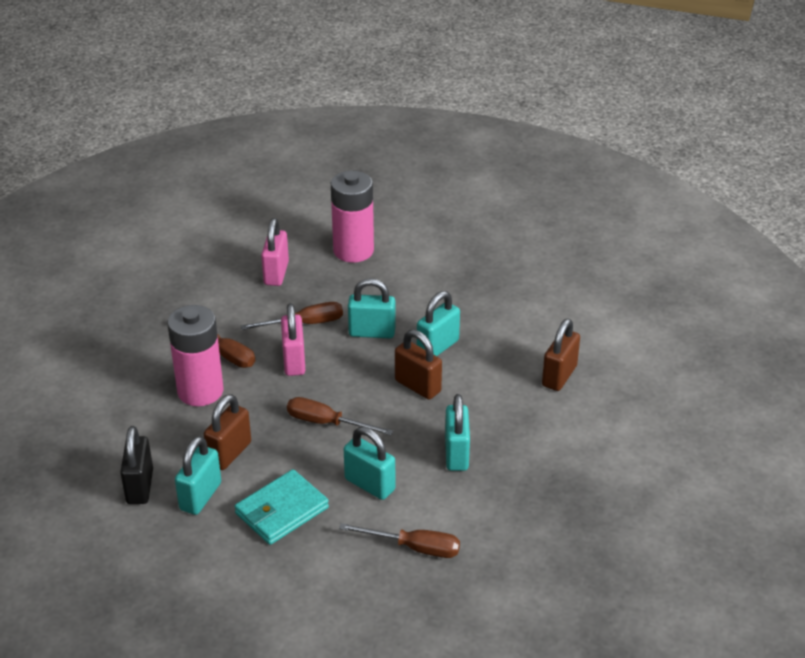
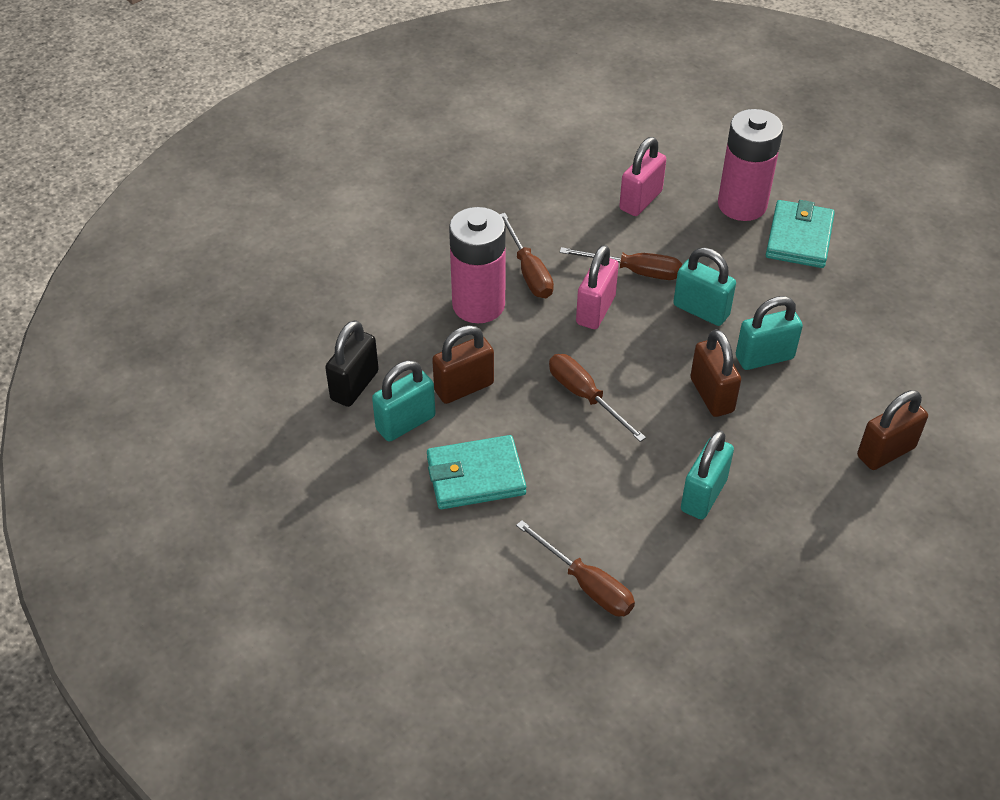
camera: 30 degrees right, 10 degrees up
turquoise padlock [344,427,395,500] -> none
none -> turquoise wallet [766,200,835,268]

